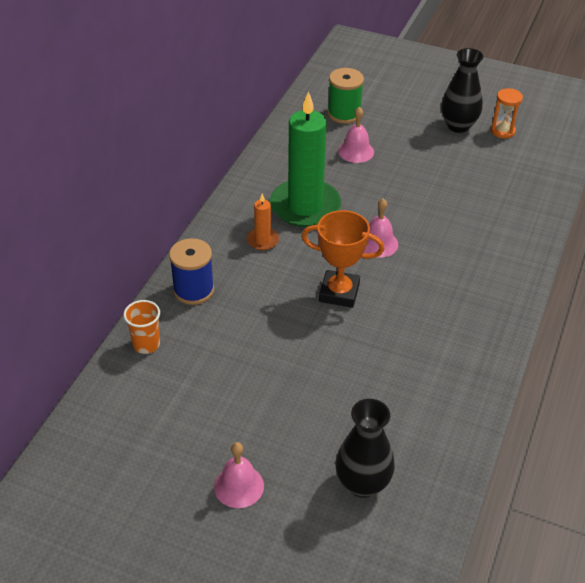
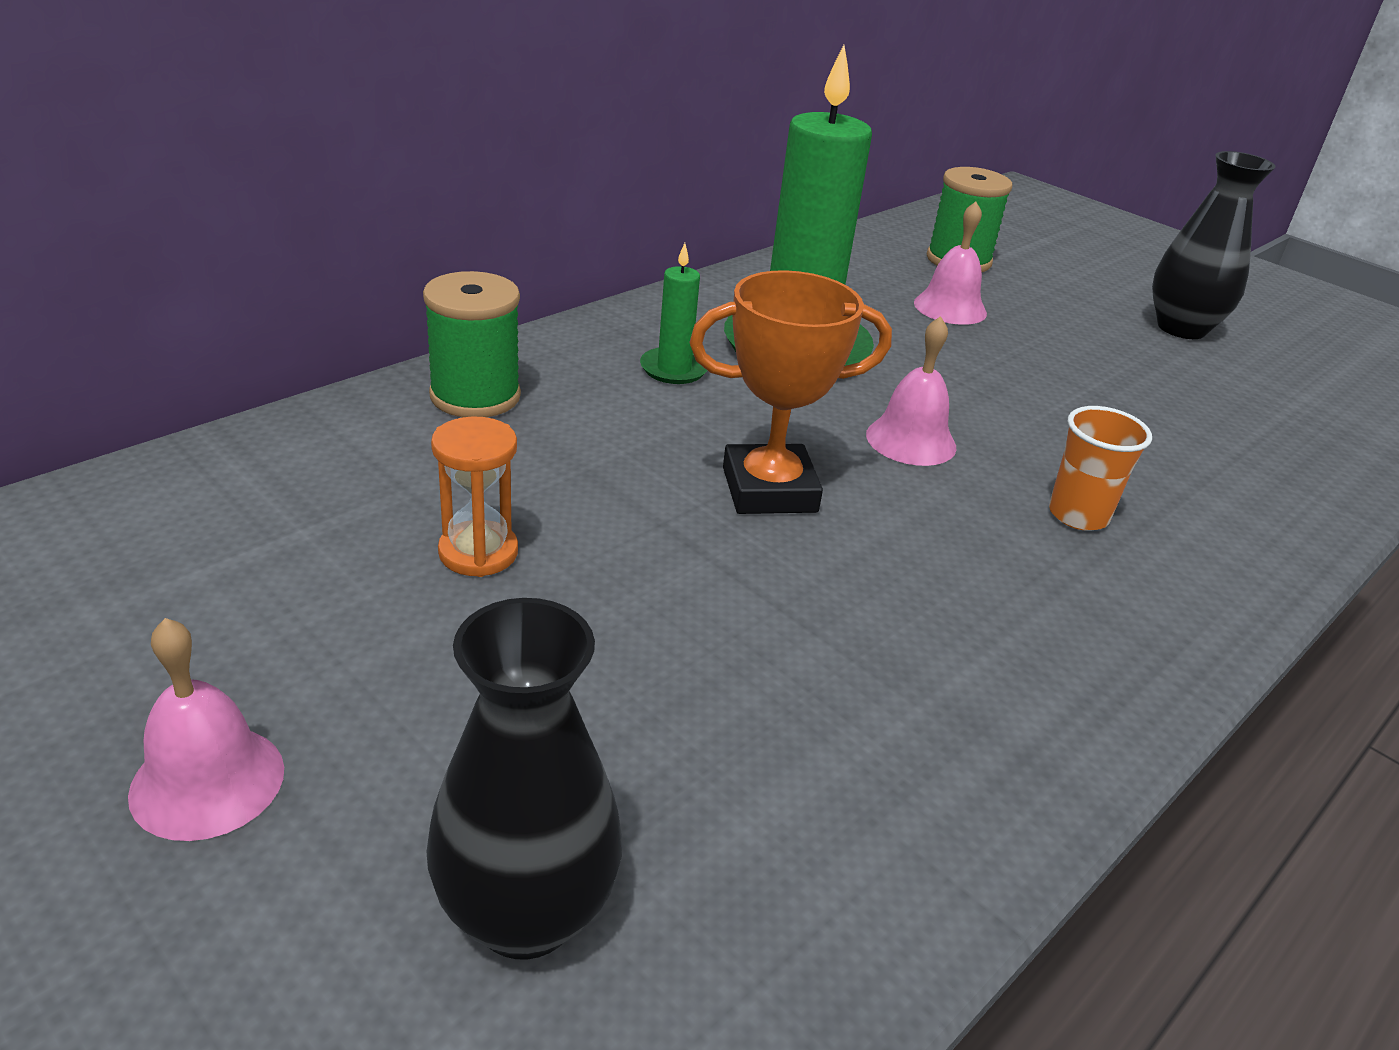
camera: 20 degrees right, 10 degrees down
orange cup [123,300,160,354] -> orange cup moved to [1049,406,1152,531]
blue spool [169,238,214,305] -> green spool [423,271,521,417]
orange candle [247,194,279,250] -> green candle [640,243,707,384]
orange trophy [301,210,384,308] -> orange trophy turned 45 degrees counterclockwise [689,270,892,514]
orange hourglass [491,88,523,138] -> orange hourglass moved to [431,416,518,577]

